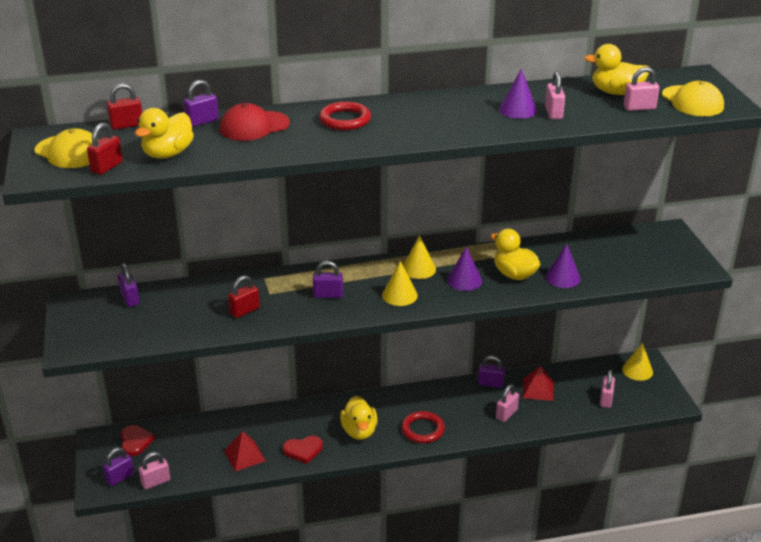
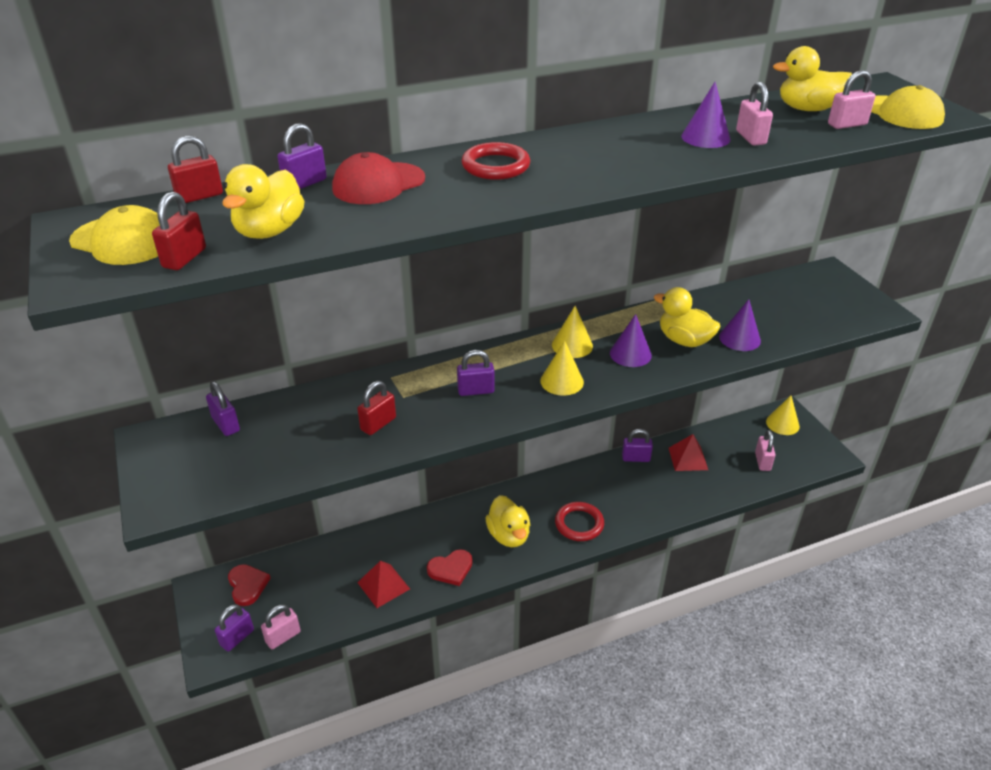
camera: 10 degrees left, 5 degrees up
pink padlock [496,384,519,422] -> none

